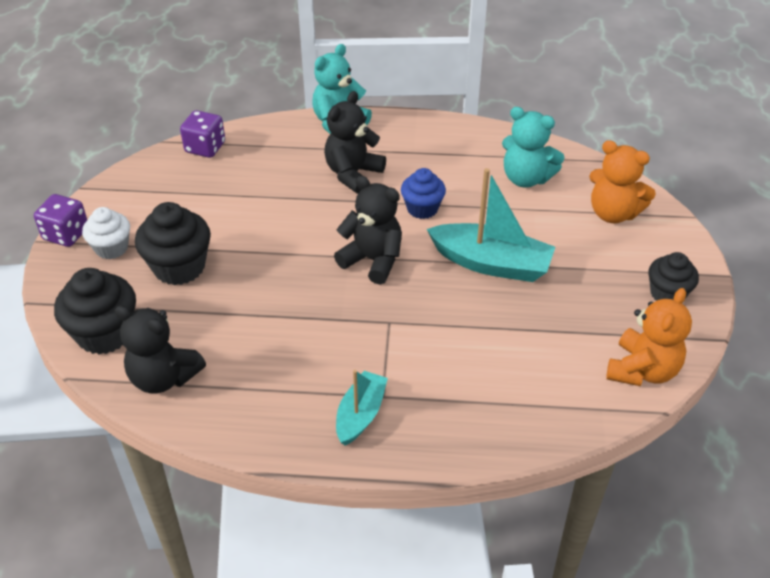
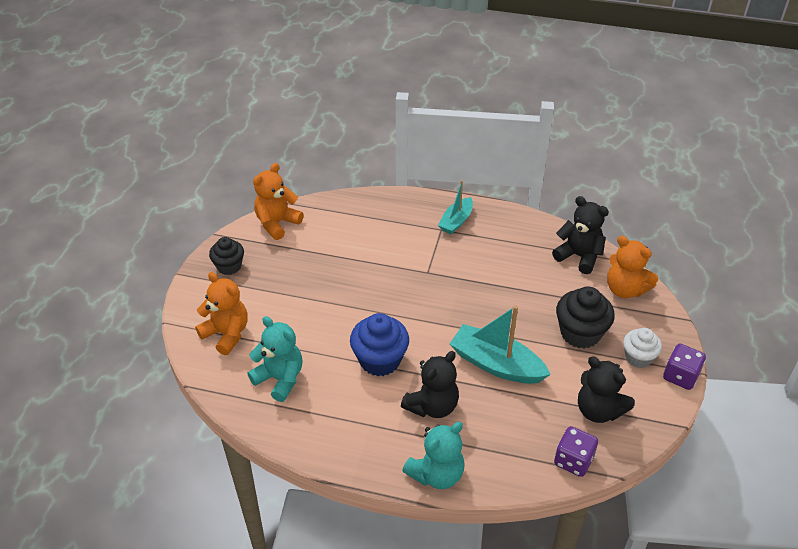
camera: 170 degrees left, 0 degrees up
black cupcake [54,268,136,355] -> orange teddy bear [607,236,658,298]
black teddy bear [334,176,402,285] -> black teddy bear moved to [578,356,635,423]
blue cupcake [401,168,446,219] -> blue cupcake [350,313,409,376], size x1.54
turquoise boat [427,168,555,282] -> turquoise boat moved to [450,305,551,384]

